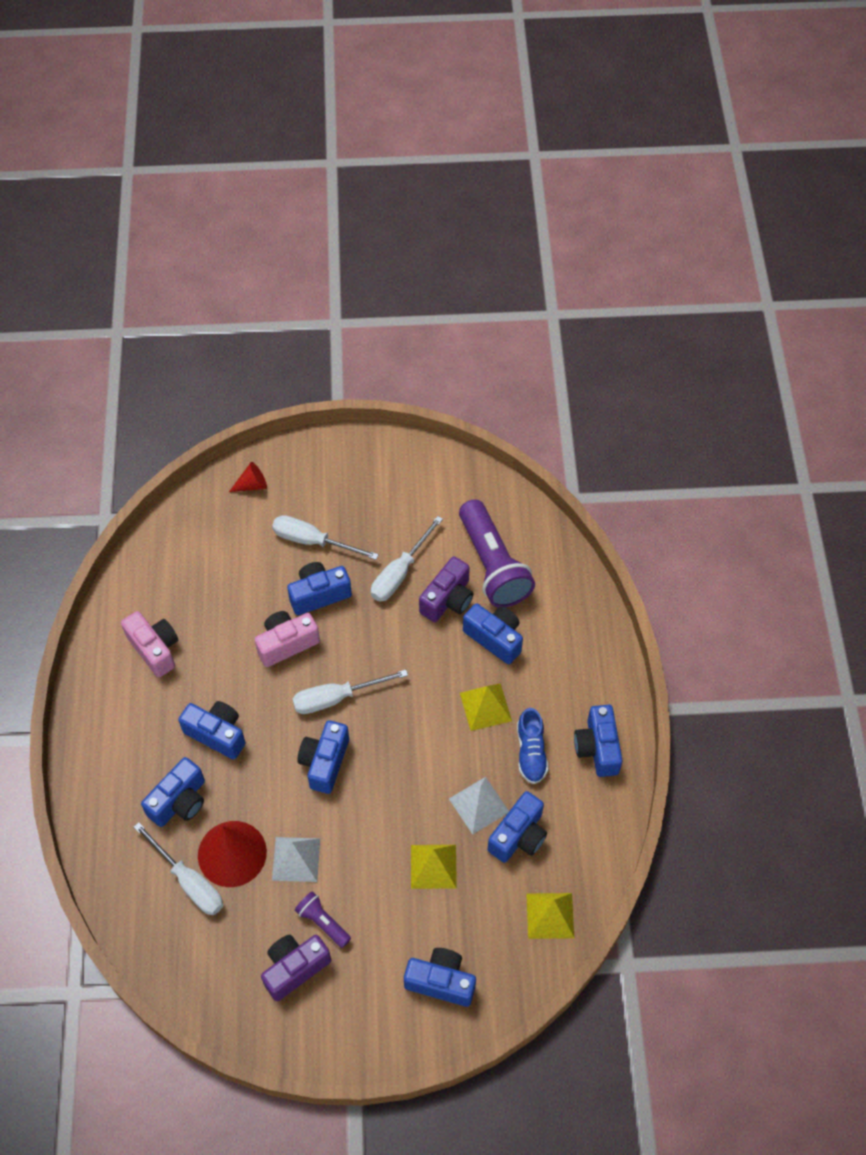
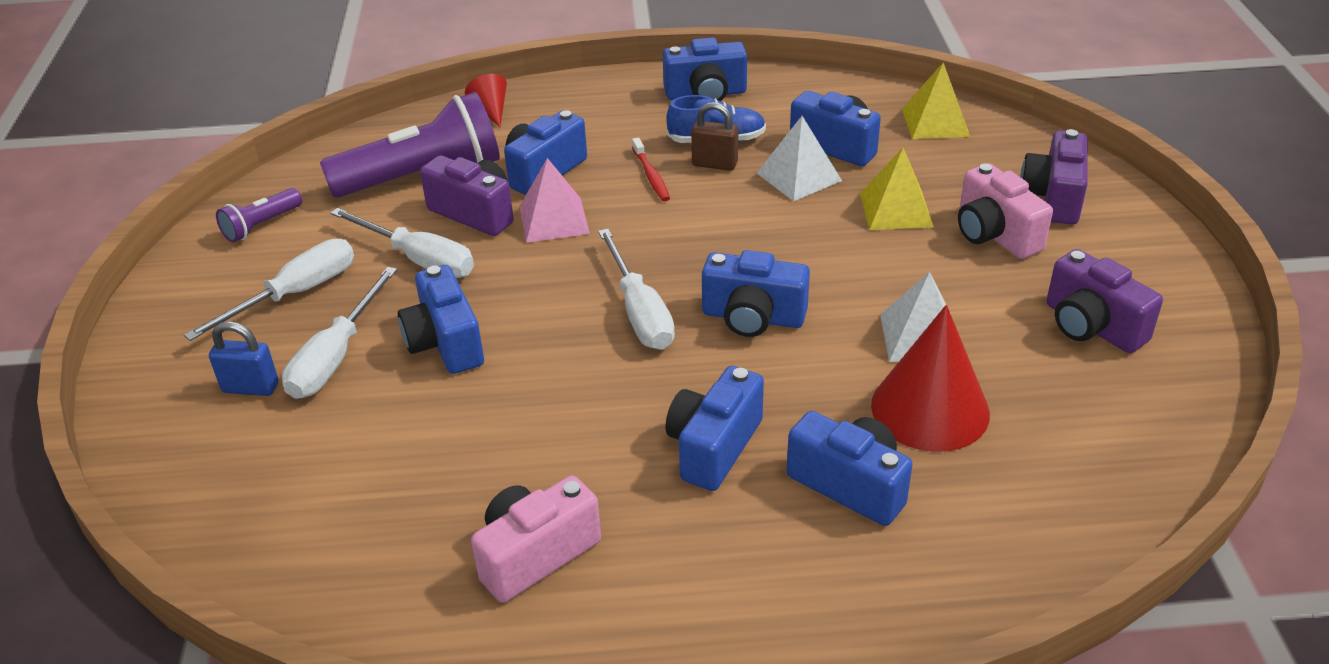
camera: 90 degrees left, 20 degrees down
white screwdriver [134,822,223,915] -> white screwdriver moved to [184,239,354,341]
red cone [229,462,267,492] -> red cone moved to [465,74,507,127]
pink camera [254,611,320,667] -> pink camera moved to [958,163,1053,259]
purple flashlight [295,891,351,948] -> purple flashlight moved to [216,188,302,242]
blue camera [404,948,476,1007] -> purple camera [1020,129,1088,225]
yellow pyramid [460,683,512,731] -> red toothbrush [632,137,670,201]
none -> blue padlock [209,321,279,396]
none -> pink pyramid [519,158,590,243]
none -> brown padlock [691,102,738,171]

